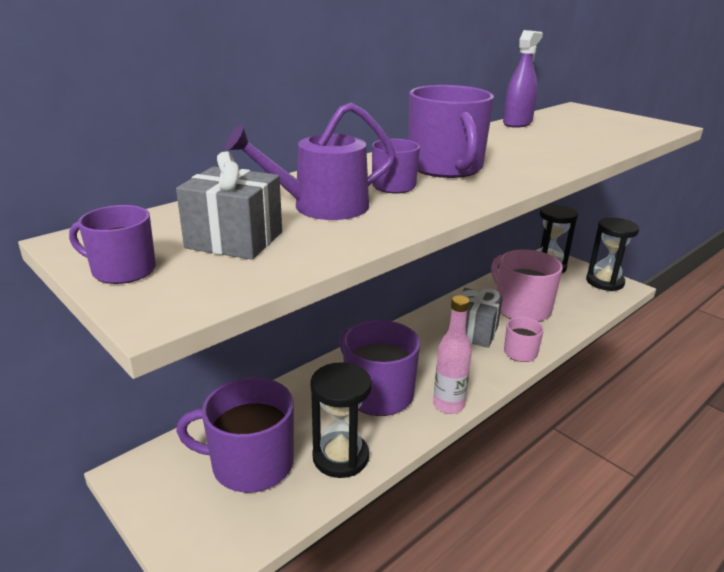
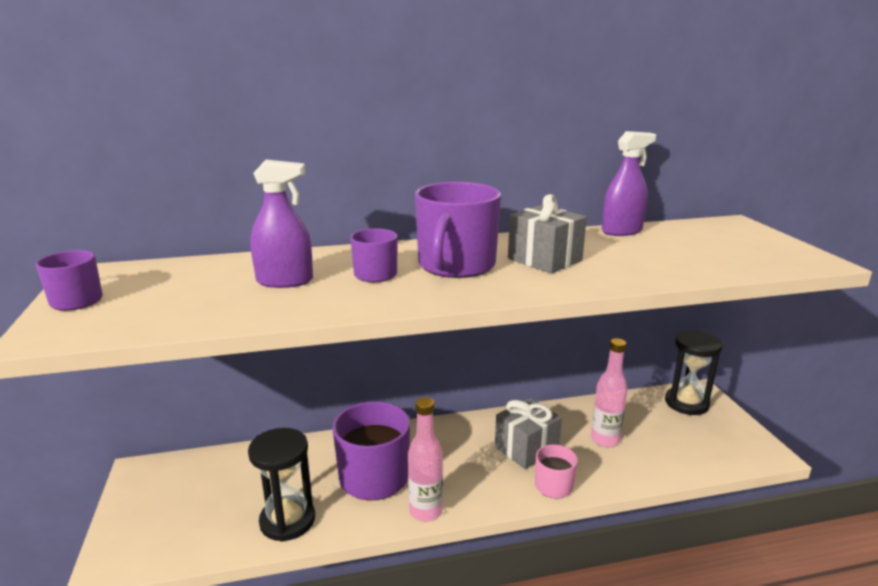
camera: 30 degrees right, 5 degrees down
grey gift [176,151,282,260] -> grey gift moved to [508,194,587,274]
purple mug [176,377,294,493] -> none
purple watering can [225,103,396,220] -> purple spray bottle [250,160,313,288]
pink mug [491,249,563,322] -> pink bottle [591,338,627,447]
black hourglass [586,217,639,291] -> none

